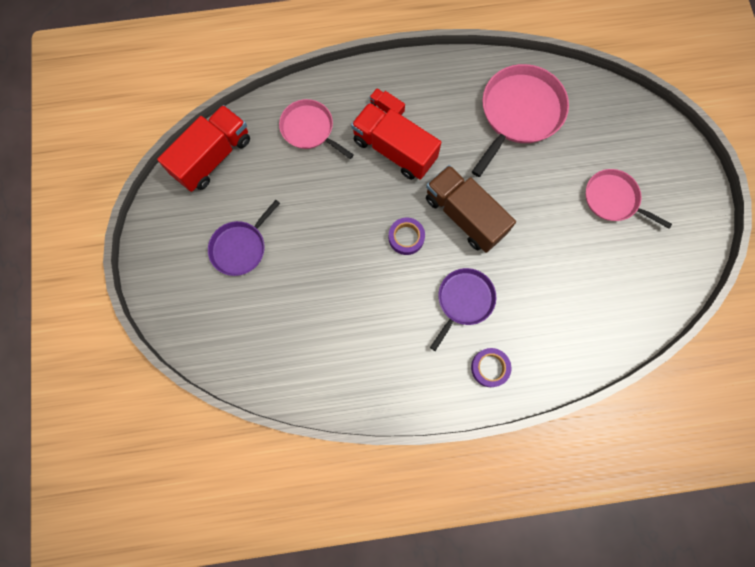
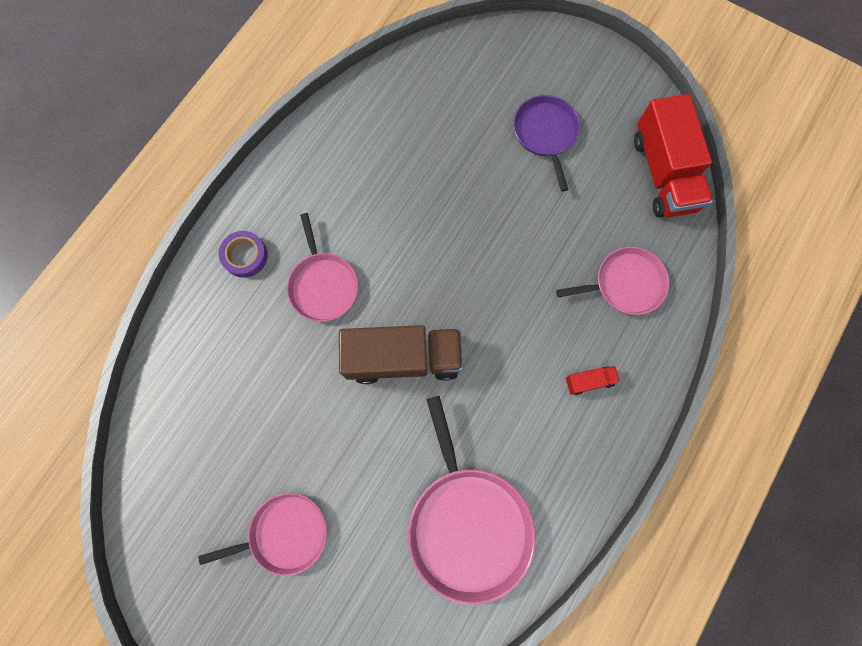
camera: 130 degrees right, 0 degrees up
red truck [351,103,441,180] -> none
purple tape [388,218,425,255] -> none
purple pan [430,268,496,351] -> pink pan [287,213,358,322]

